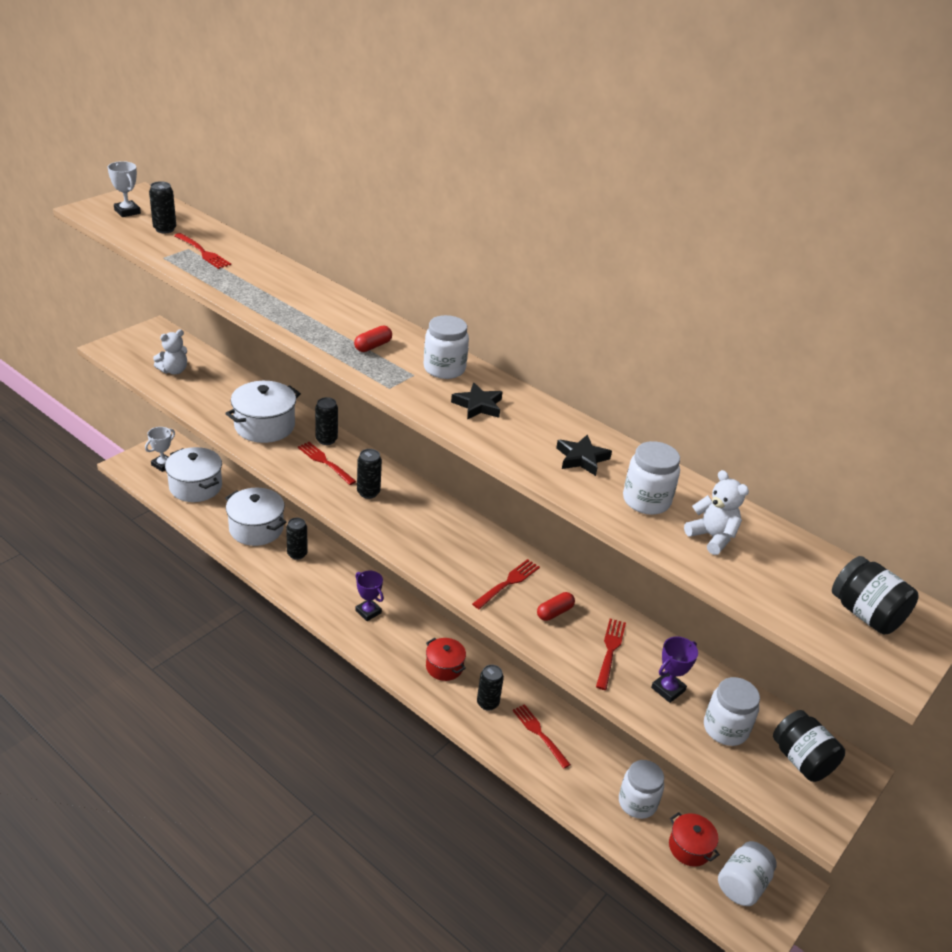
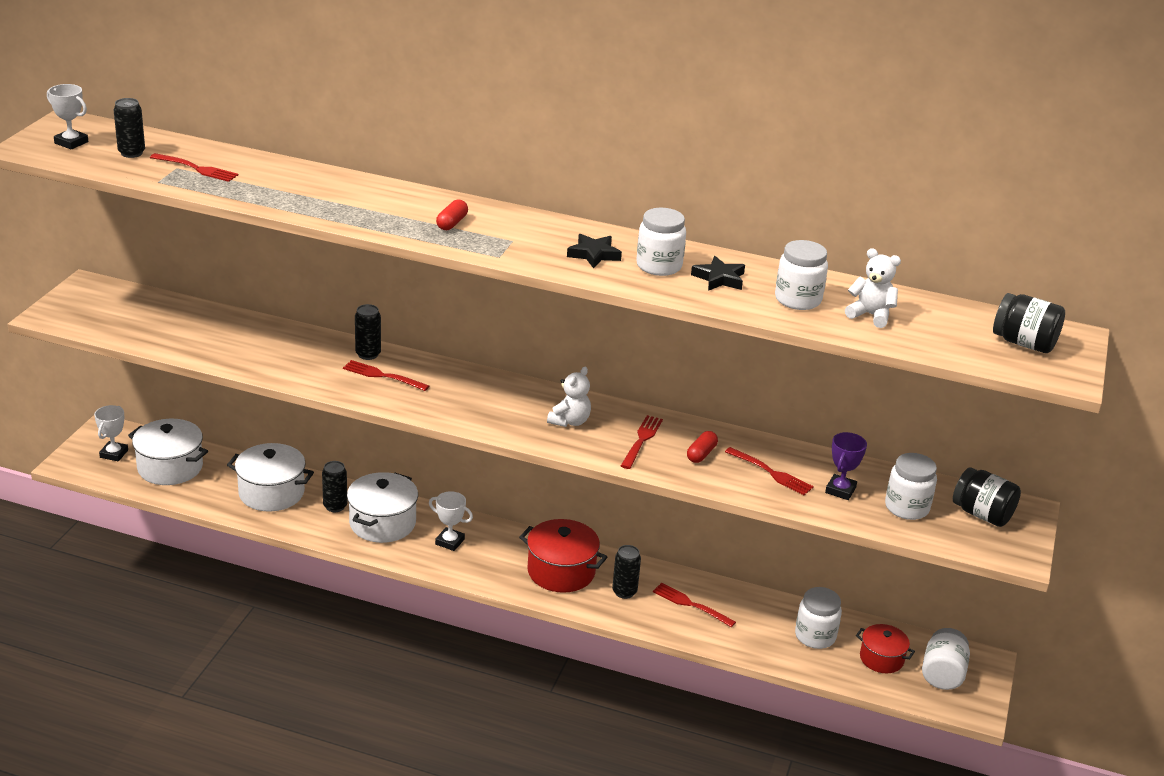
camera: 20 degrees left, 5 degrees down
white teddy bear [153,329,187,374] -> white teddy bear moved to [547,367,591,427]
white pot [225,381,301,443] -> white pot moved to [347,472,418,543]
purple trophy [355,571,384,621] -> white trophy [429,491,473,551]
black can [357,449,382,499] -> none
white jar [424,315,469,379] -> white jar moved to [636,208,686,276]
red pot [426,638,466,681] -> red pot [519,519,607,593], size x1.61
red fork [596,619,626,690] -> red fork turned 135 degrees clockwise [725,447,814,495]

